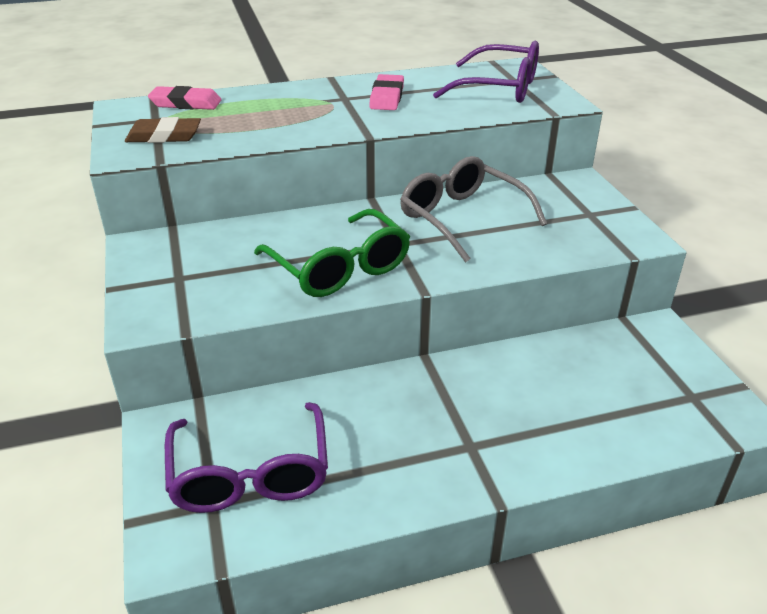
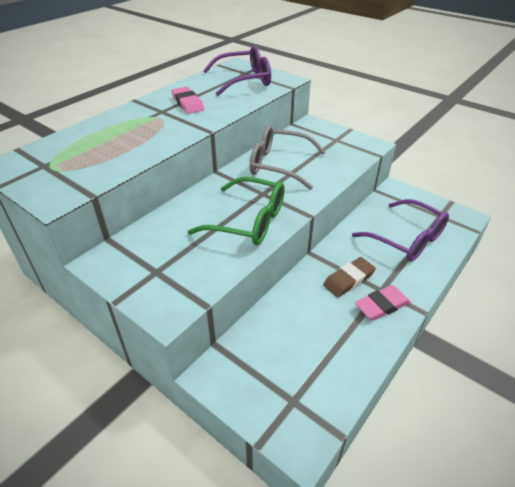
camera: 35 degrees left, 5 degrees up
brown eraser [125,117,201,143] -> brown eraser moved to [323,257,376,297]
pink eraser [148,86,221,110] -> pink eraser moved to [355,285,410,321]
purple glasses [165,402,328,513] -> purple glasses moved to [352,199,449,262]

